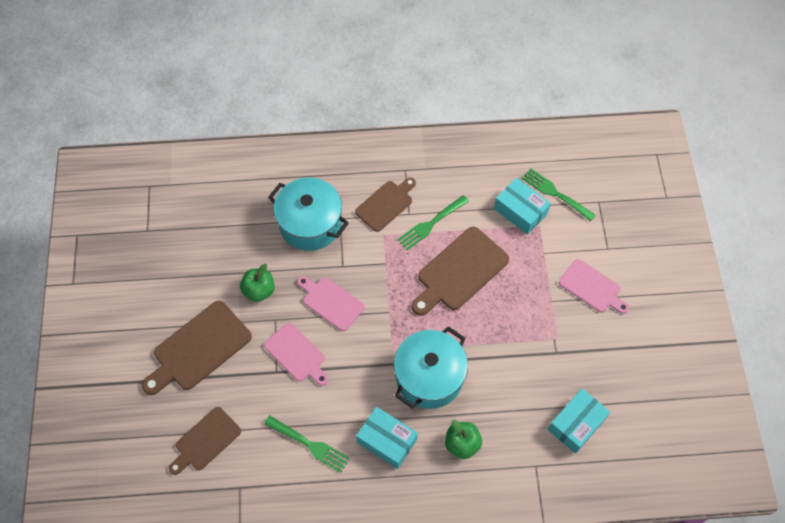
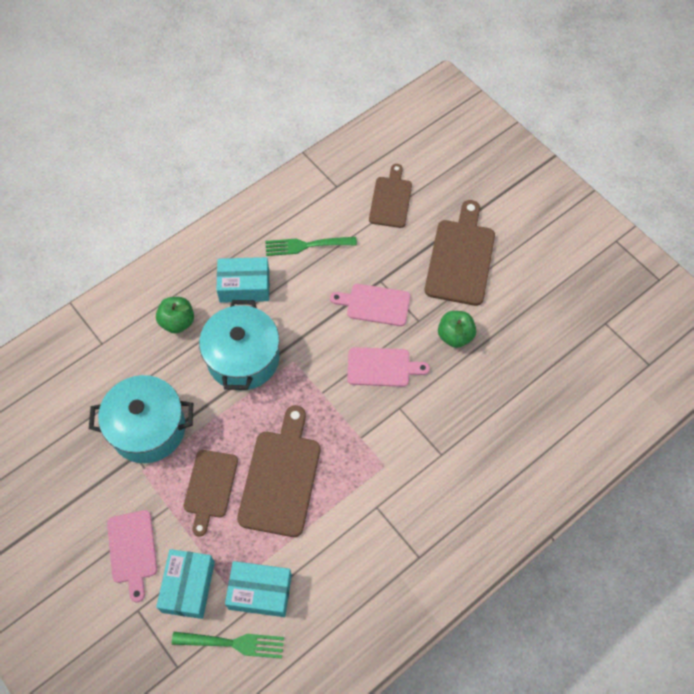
camera: 145 degrees right, 0 degrees up
turquoise pot [268,177,349,251] -> turquoise pot moved to [89,375,193,463]
brown cutting board [355,178,416,232] -> brown cutting board moved to [184,450,238,537]
green fork [397,195,469,250] -> none
turquoise box [548,389,610,454] -> turquoise box moved to [156,549,215,619]
pink cutting board [559,259,629,314] -> pink cutting board turned 105 degrees counterclockwise [107,510,157,602]

